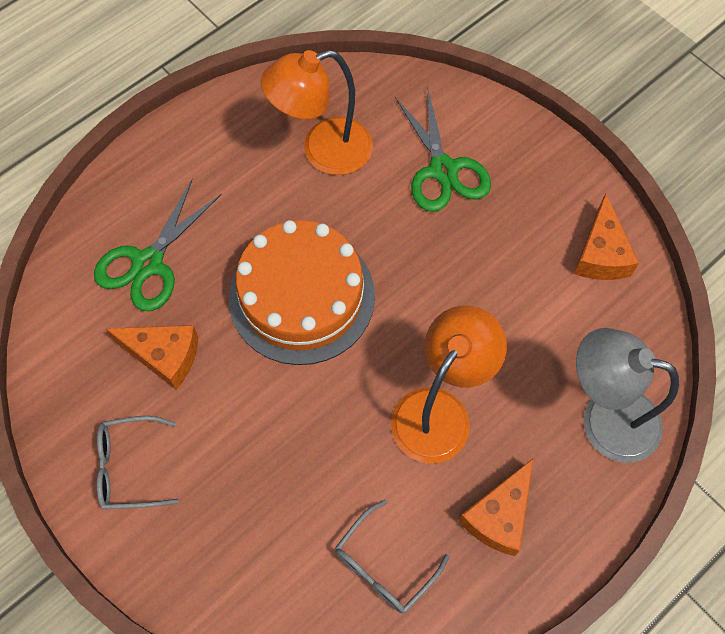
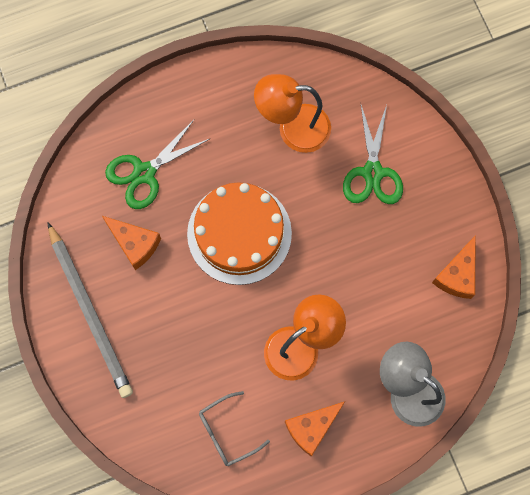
camera: 20 degrees right, 10 degrees up
grey glasses [97,416,179,509] -> grey pencil [47,222,133,398]

